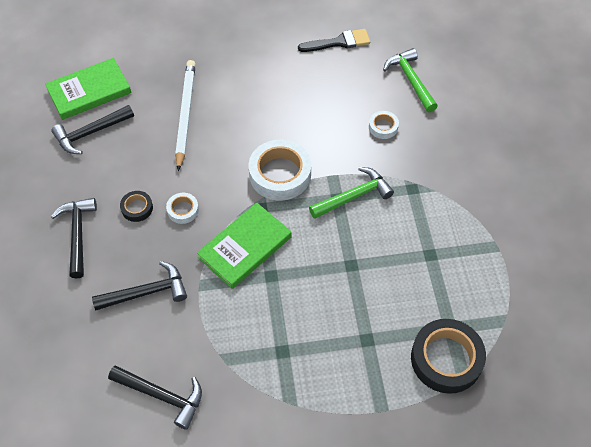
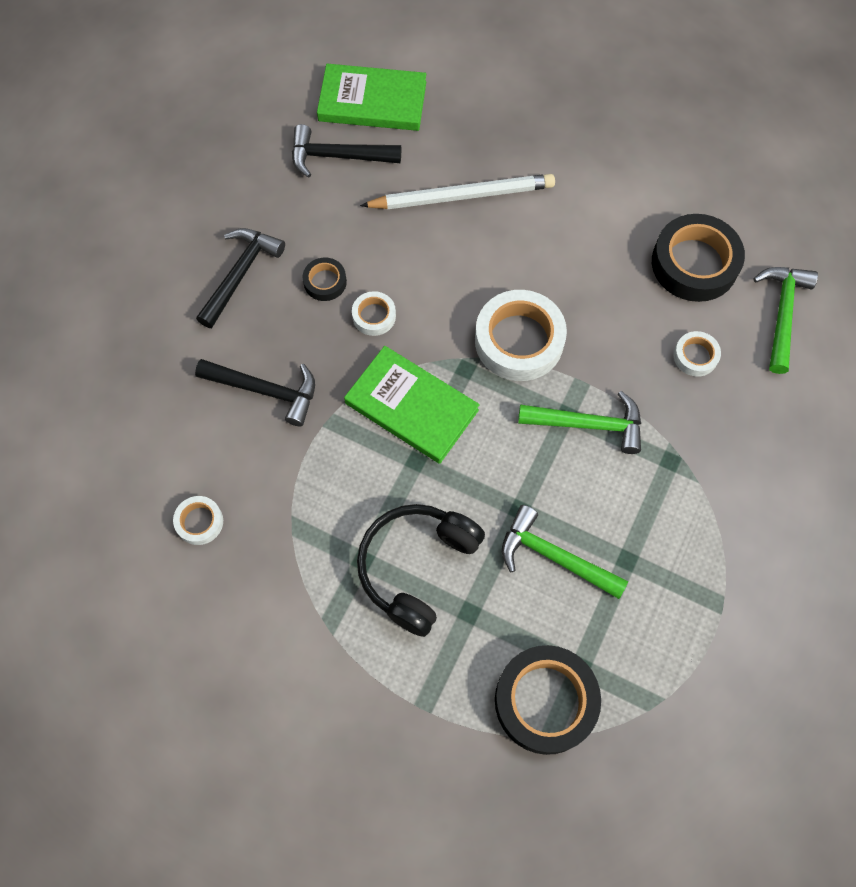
camera: 35 degrees right, 10 degrees up
black hammer [108,365,202,430] -> white tape [173,496,223,545]
white pencil [175,60,196,171] -> white pencil turned 45 degrees clockwise [360,174,555,209]
green book [197,202,292,289] -> green book turned 45 degrees clockwise [344,346,480,464]
black brush [298,29,370,52] -> none
none -> black headphones [357,504,485,637]
none -> green hammer [502,505,628,599]
none -> black tape [652,214,745,302]

